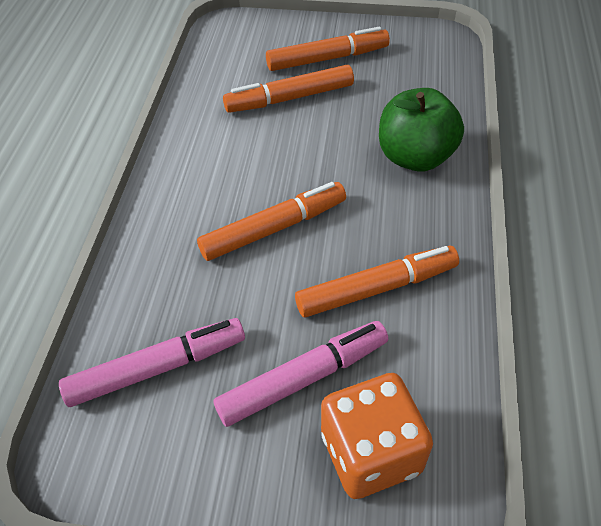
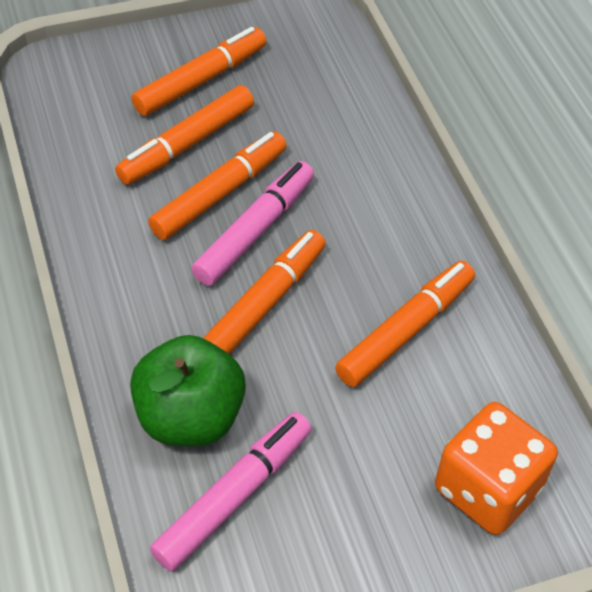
camera: 30 degrees left, 0 degrees up
pink marker [213,321,388,427] -> pink marker moved to [191,161,314,286]
green apple [379,88,464,172] -> green apple moved to [130,335,246,446]
none -> orange marker [148,132,287,240]

